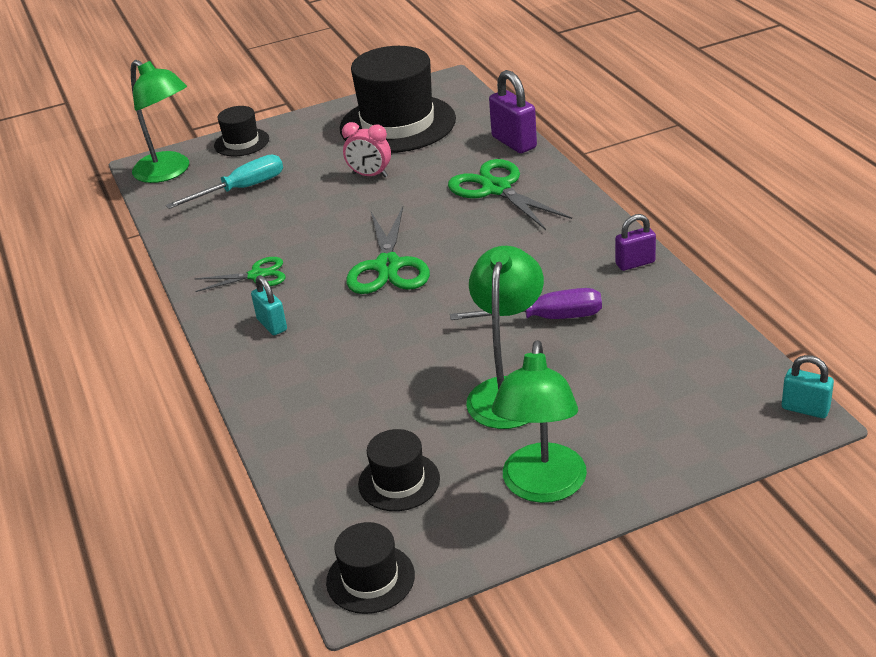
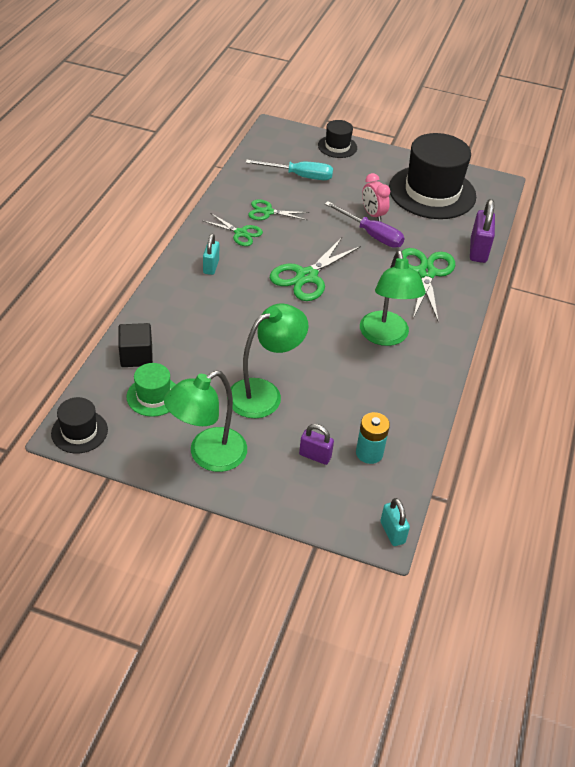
camera: 35 degrees right, 10 degrees up
green lamp [131,60,189,183] -> green lamp moved to [360,250,426,346]
black hat [358,429,440,511] -> green hat [127,363,176,417]
purple screwdriver [450,288,602,320] -> purple screwdriver moved to [325,202,405,248]
purple padlock [615,214,656,271] -> purple padlock moved to [299,424,334,465]
none -> black cube [118,323,153,367]
none -> green scissors [248,199,309,220]
none -> turquoise battery [356,412,390,464]

